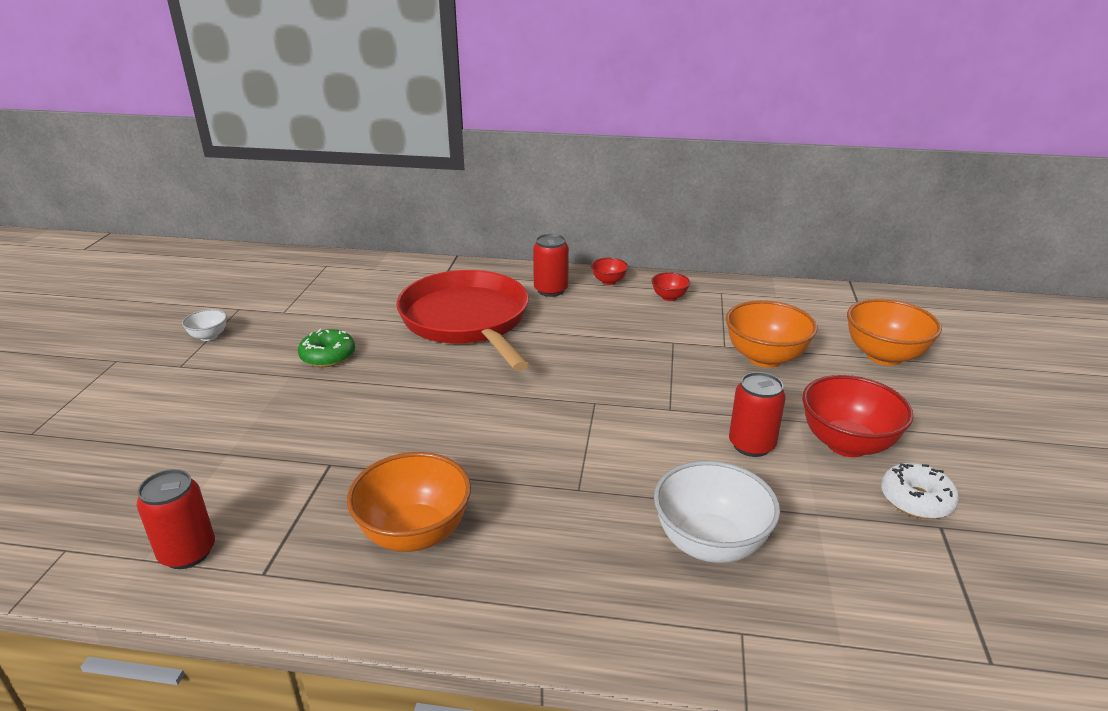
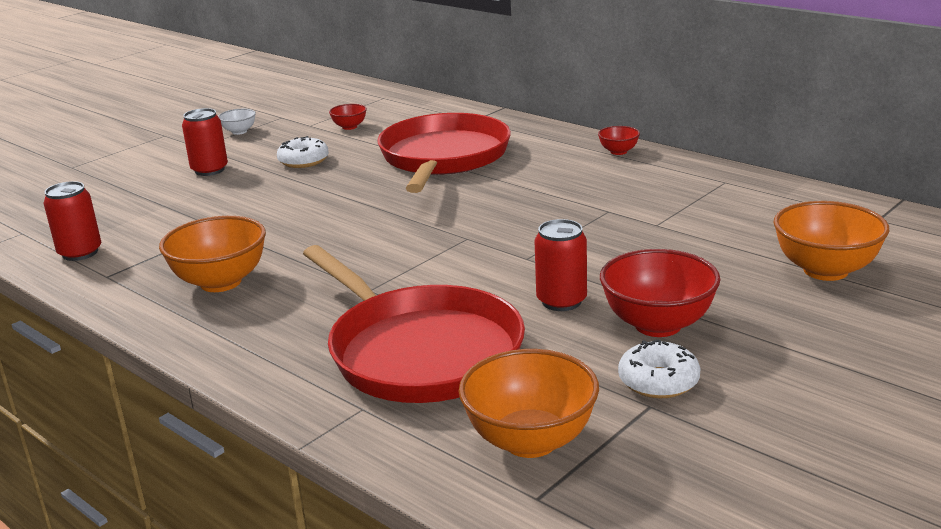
camera: 35 degrees right, 5 degrees down
green donut [298,329,355,367] -> white donut [277,136,329,168]
red can [533,234,569,297] -> red can moved to [182,108,228,176]
red bowl [652,272,690,301] -> red bowl moved to [329,104,367,130]
white bowl [654,461,780,563] -> red pan [303,245,525,403]
orange bowl [726,300,817,368] -> orange bowl moved to [459,349,599,458]

